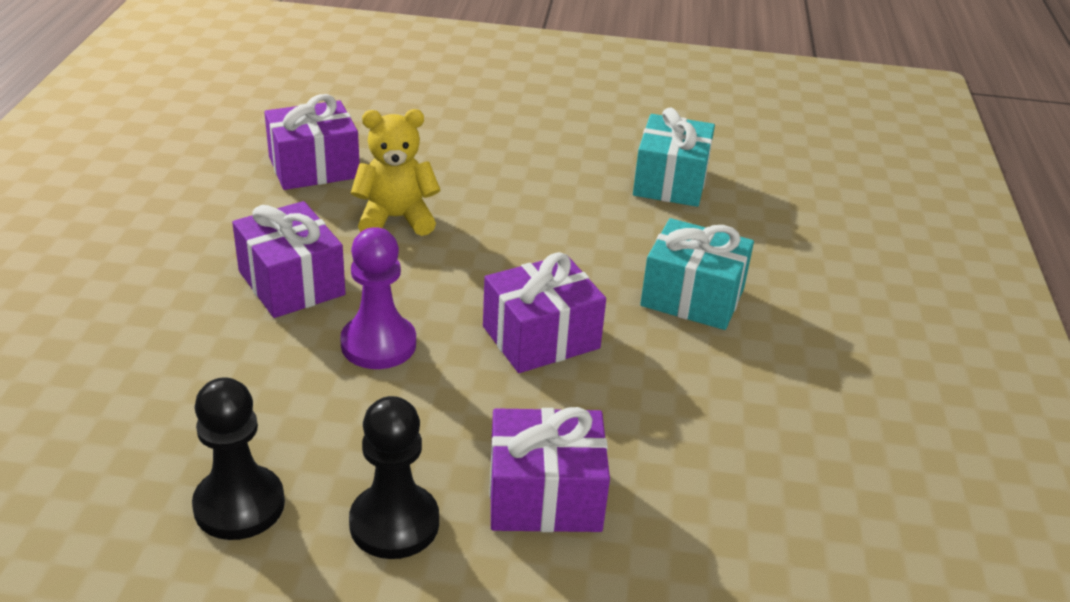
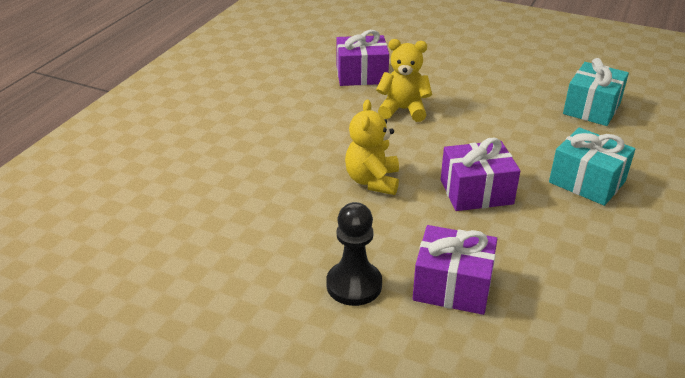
camera: 20 degrees right, 0 degrees up
black pawn [192,377,285,540] -> none
purple gift [232,201,346,318] -> none
purple pawn [340,227,416,369] -> yellow teddy bear [345,100,399,195]

